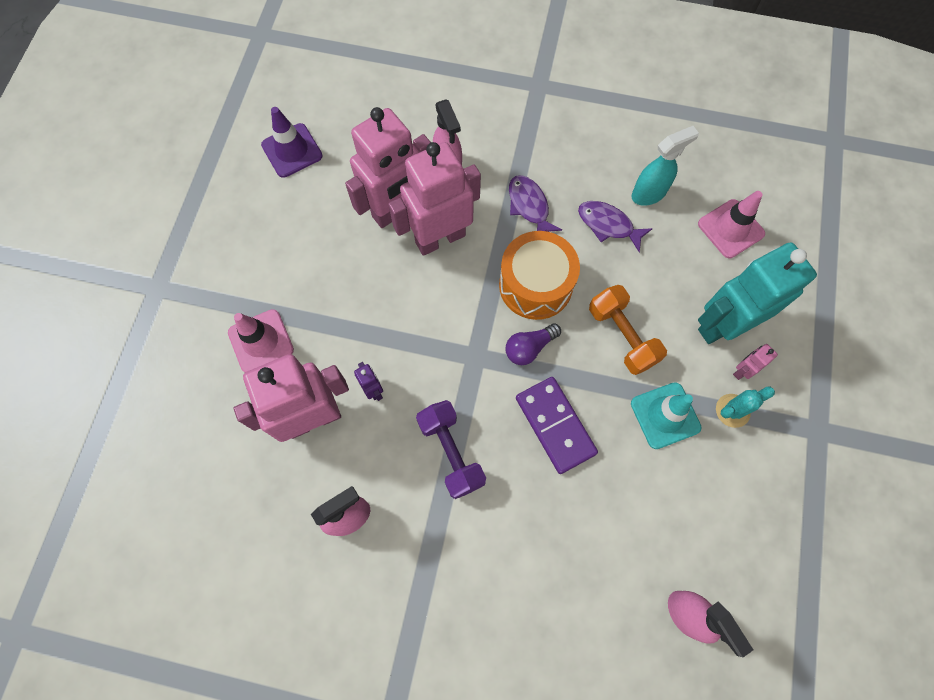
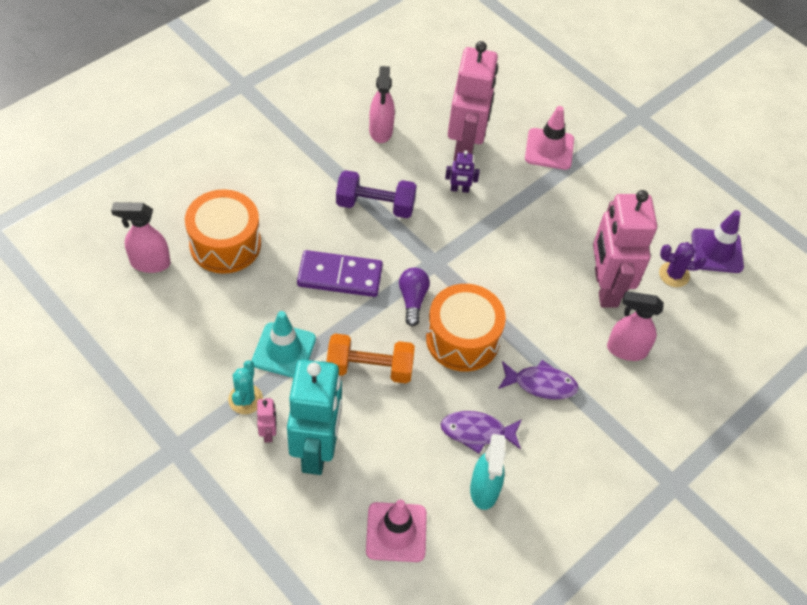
camera: 120 degrees right, 15 degrees down
pink robot [388,142,481,256] -> none
purple fish [578,201,653,252] -> purple fish turned 150 degrees counterclockwise [441,411,522,454]
none -> orange drum [185,189,261,274]
none -> purple cactus [659,242,706,287]

